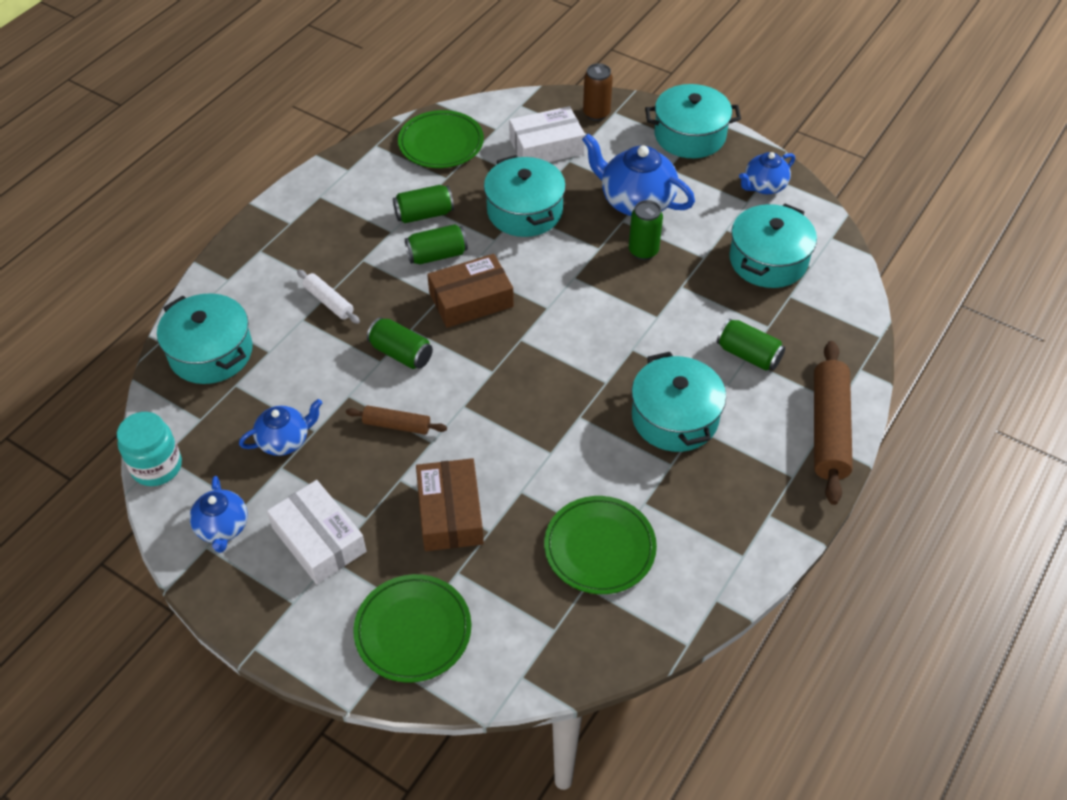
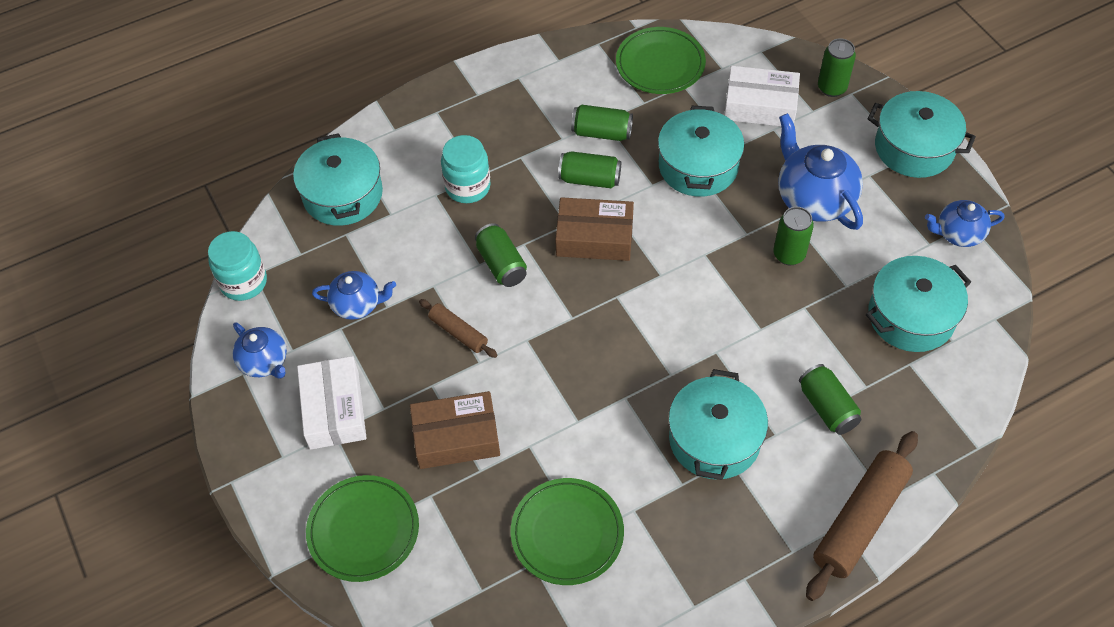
camera: 30 degrees right, 5 degrees up
blue teapot [189,476,248,553] -> blue teapot turned 60 degrees counterclockwise [232,322,287,378]
white rolling pin [297,270,360,324] -> turquoise jar [441,135,491,203]
brown box [416,458,484,551] -> brown box turned 60 degrees clockwise [410,391,500,469]
brown can [583,63,613,121] -> green can [818,38,856,97]

